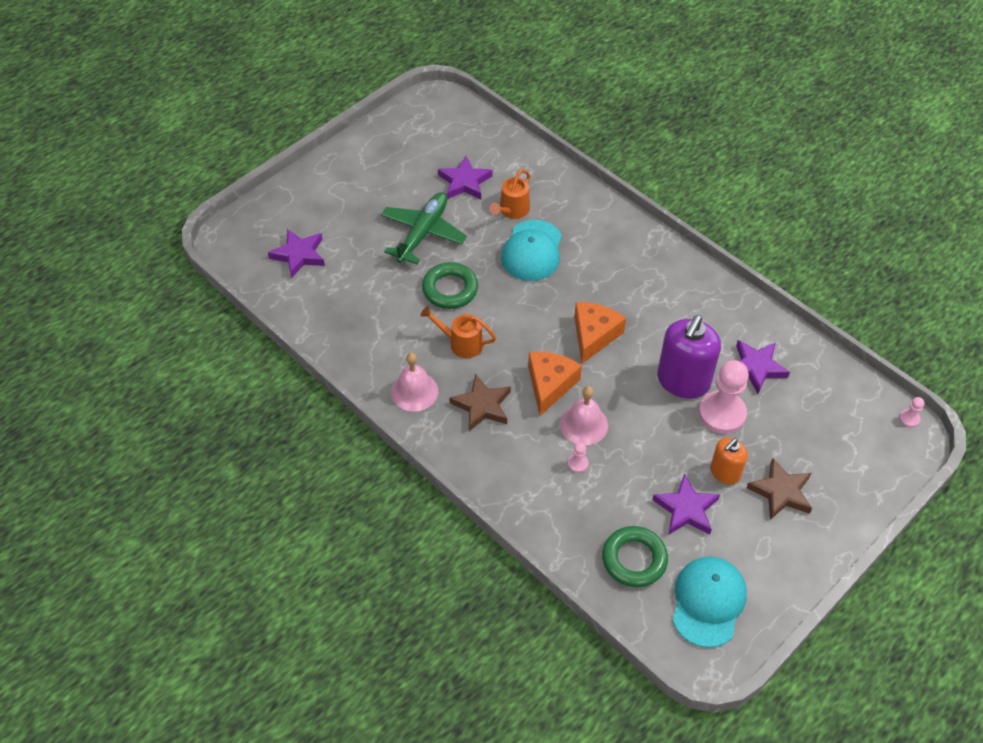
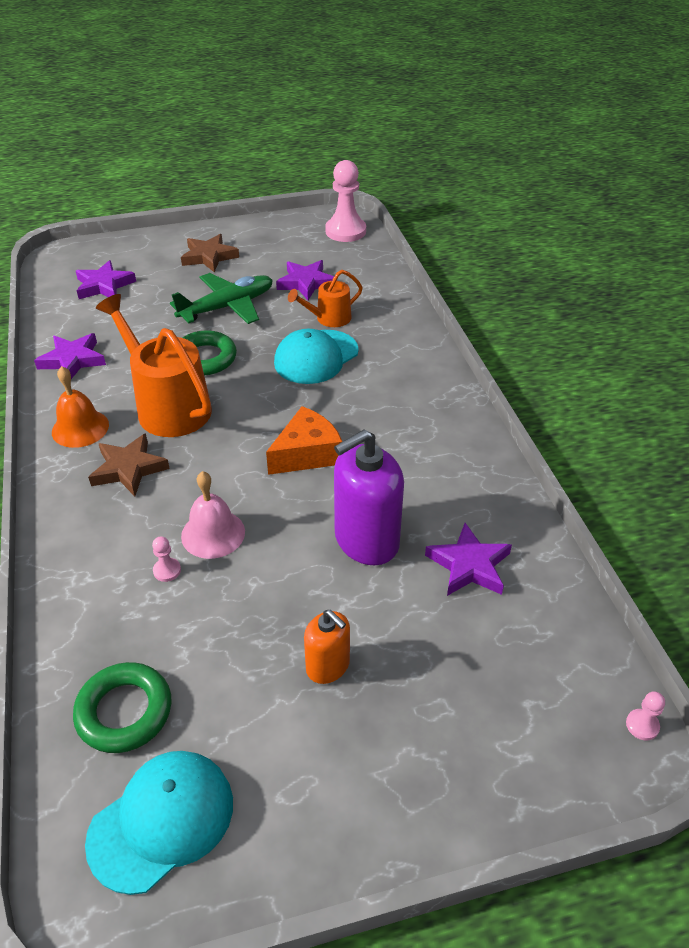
camera: 30 degrees right, 10 degrees down
pink bell [391,353,438,412] -> orange bell [52,366,109,448]
orange watering can [420,306,497,358] -> orange watering can [96,294,212,437], size x1.86
orange cheese [528,352,582,416] -> none
purple star [652,474,720,535] -> purple star moved to [34,333,106,379]
pink pawn [699,360,749,434] -> pink pawn moved to [325,160,366,242]
orange soap dispenser [710,438,748,484] -> orange soap dispenser turned 120 degrees counterclockwise [304,610,350,684]
brown star [747,458,812,520] -> brown star moved to [181,234,239,272]

